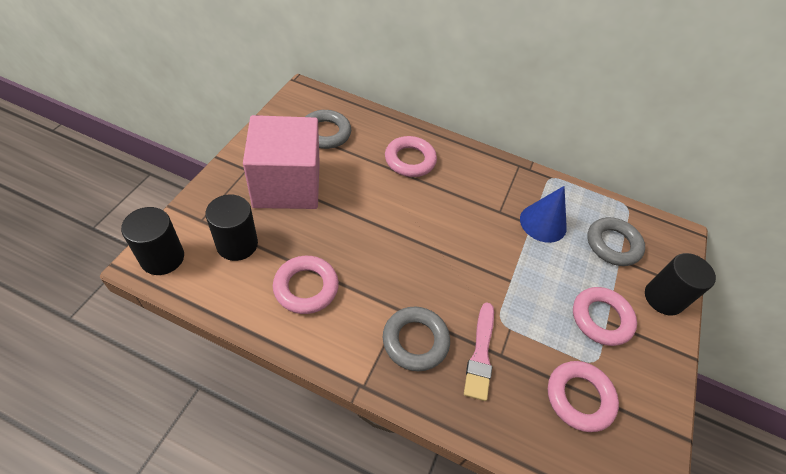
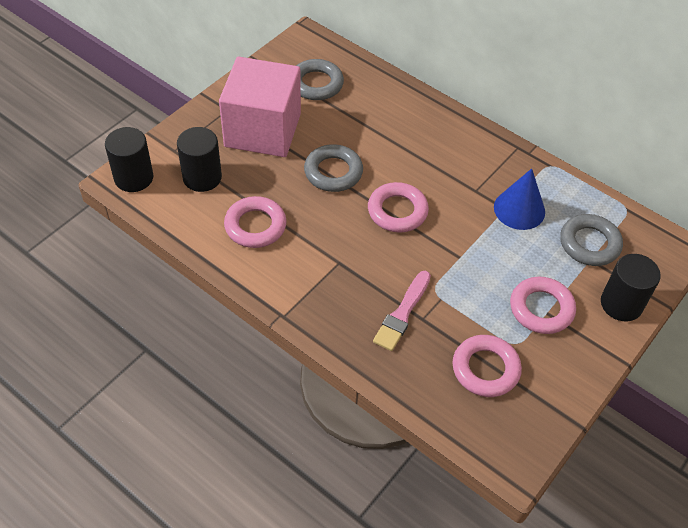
camera: 20 degrees right, 0 degrees up
grey ring [383,307,450,371] -> grey ring moved to [304,144,363,192]
pink ring [385,136,437,177] -> pink ring moved to [368,182,429,232]

